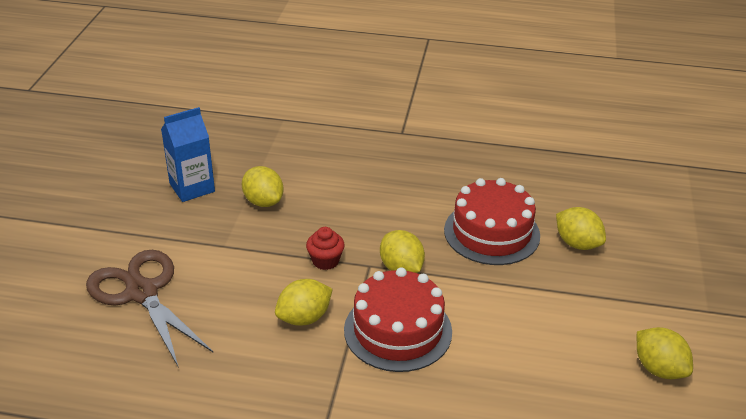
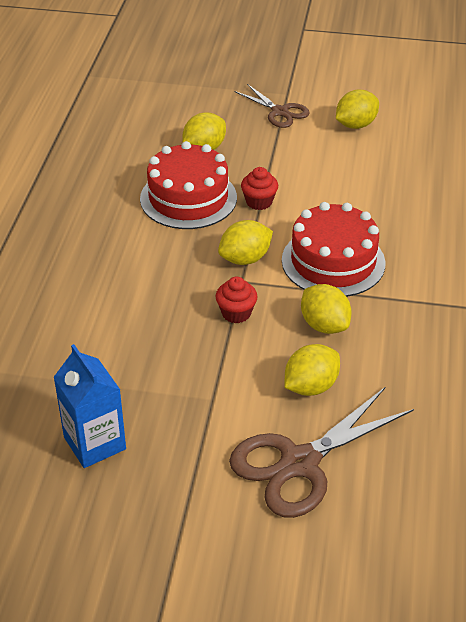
camera: 90 degrees left, 5 degrees up
yellow lemon [242,166,283,207] -> yellow lemon moved to [284,344,340,396]
none -> brown scissors [235,84,310,128]
none -> red cupcake [241,167,278,210]

